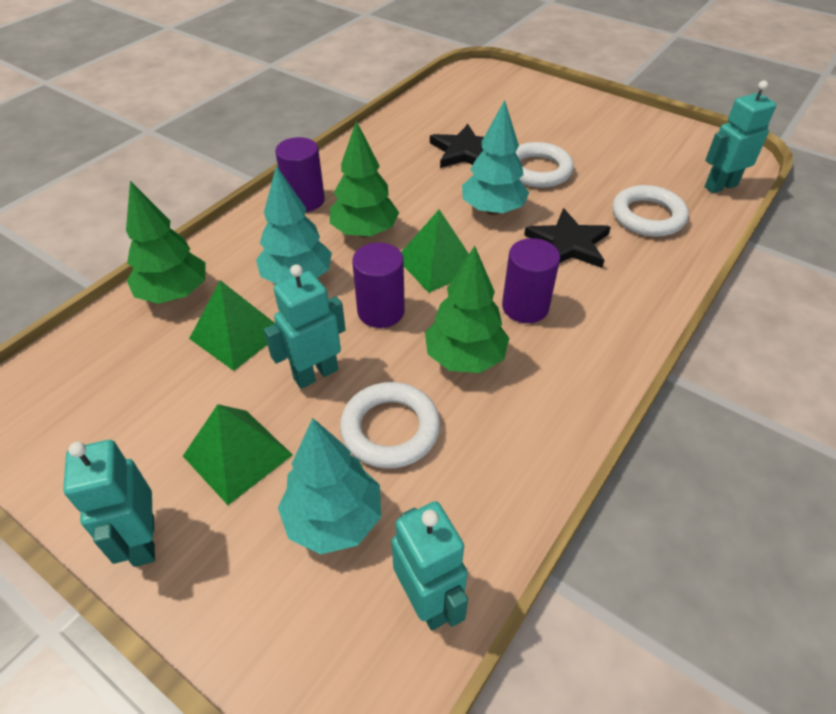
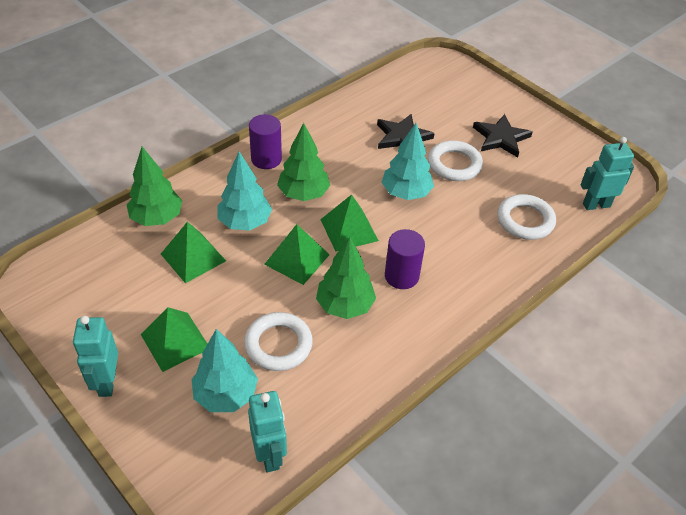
camera: 10 degrees right, 0 degrees up
turquoise robot [264,264,346,389] -> none
purple cylinder [352,243,405,328] -> green pyramid [264,224,330,285]
black star [524,208,611,268] -> black star moved to [473,114,532,158]

